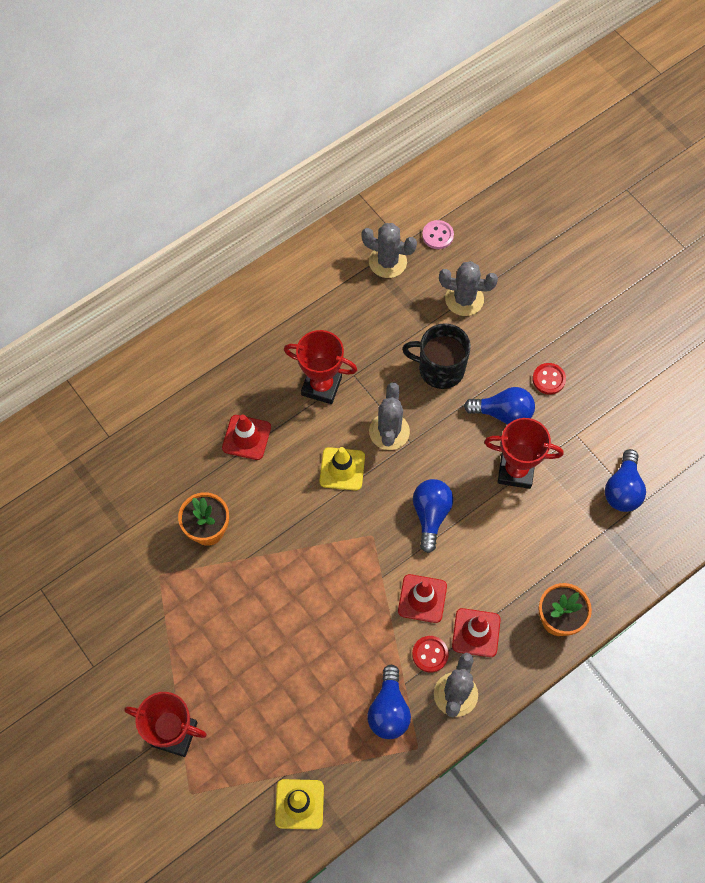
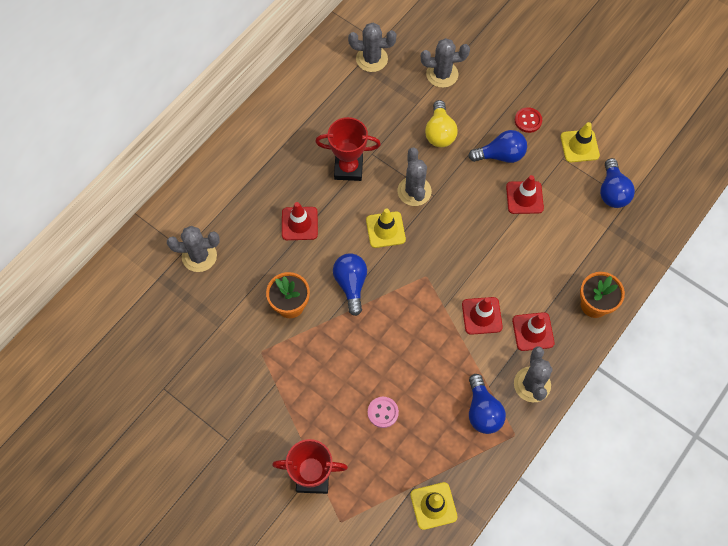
camera: 15 degrees left, 0 degrees up
black mug [402,323,471,389] -> yellow light bulb [425,100,458,147]
red button [412,636,449,673] -> none
blue light bulb [413,479,453,553] -> blue light bulb moved to [333,253,367,316]
pink button [422,220,454,249] -> pink button moved to [368,397,399,428]
red trophy [484,418,564,489] -> red traffic cone [506,175,544,214]
none -> grey cactus [167,226,220,272]
none -> yellow traffic cone [560,122,600,162]

